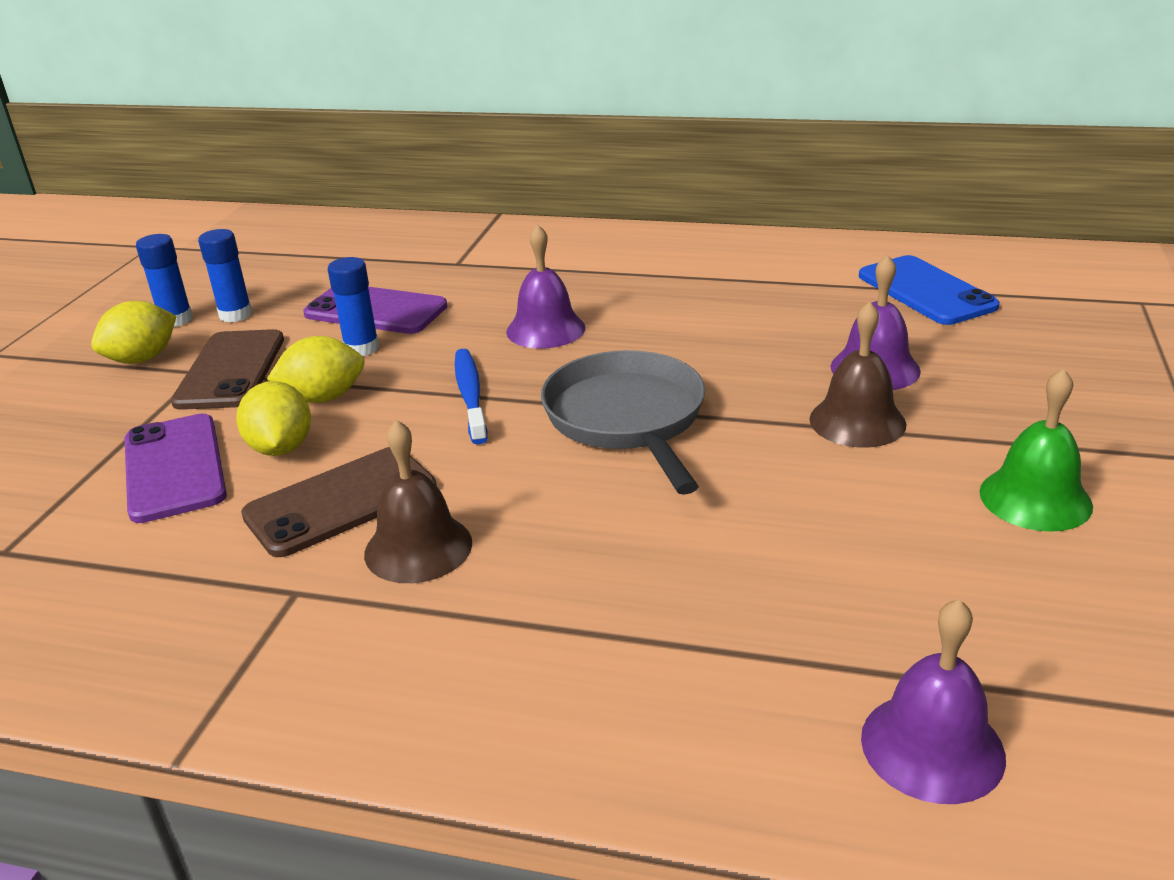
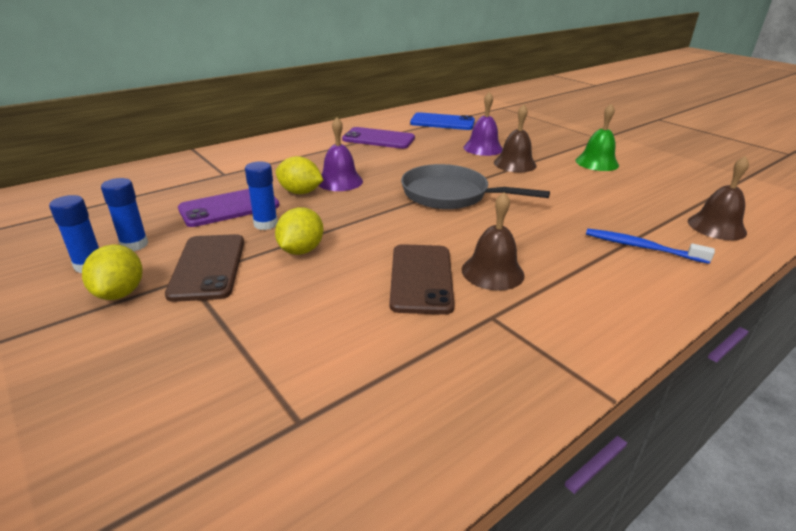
camera: 55 degrees left, 0 degrees up
purple phone [125,414,227,523] -> purple phone moved to [342,127,415,149]
brown phone [171,329,284,410] -> brown phone turned 45 degrees clockwise [165,234,244,302]
yellow lemon [236,381,311,456] -> yellow lemon moved to [275,156,323,194]
blue toothbrush [455,349,488,444] -> blue toothbrush moved to [586,229,715,264]
purple bell [861,599,1006,804] -> brown bell [688,156,749,240]

